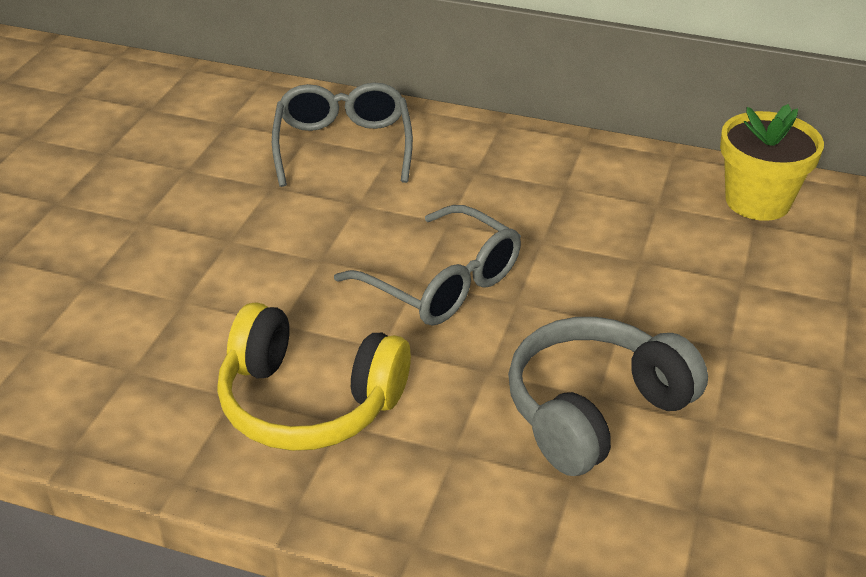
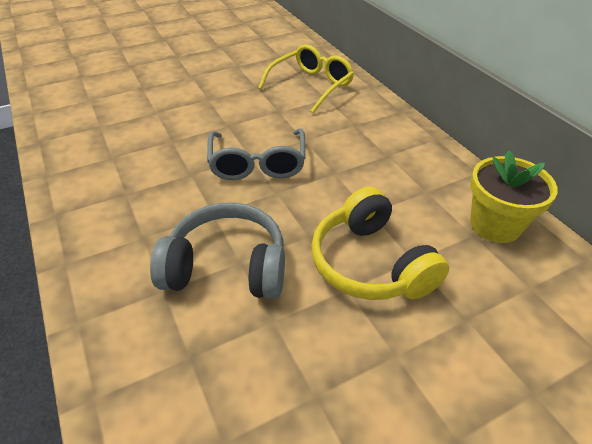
camera: 45 degrees right, 5 degrees up
yellow headphones [217,303,411,451] -> yellow headphones moved to [311,187,449,300]
grey glasses [272,83,413,187] -> yellow glasses [258,44,354,113]

